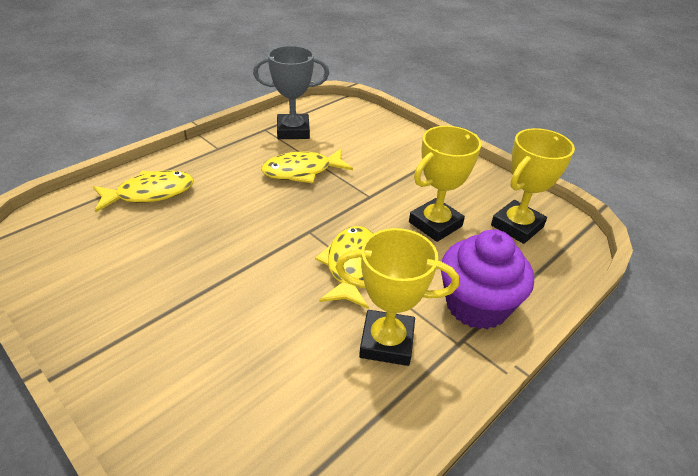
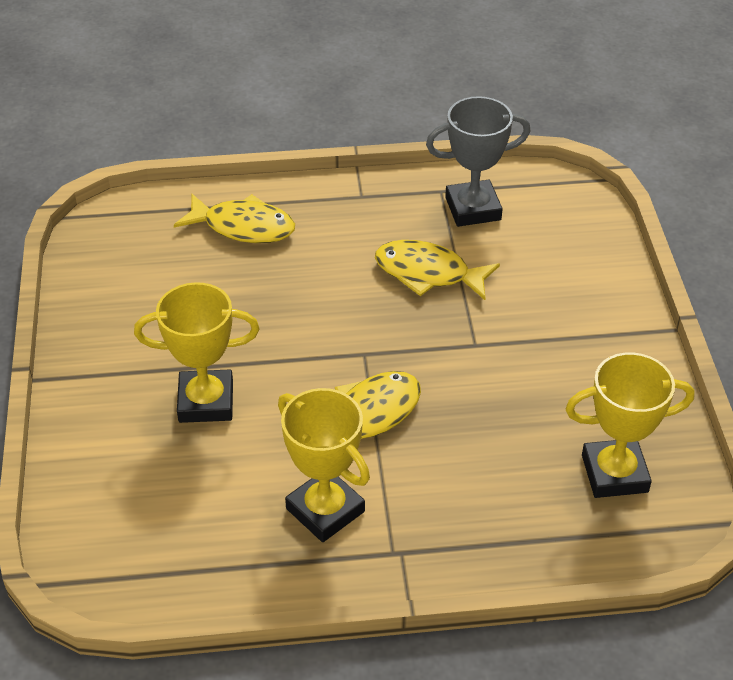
camera: 40 degrees right, 5 degrees up
grey trophy [253,46,329,139] -> grey trophy turned 45 degrees counterclockwise [426,96,531,227]
yellow trophy [409,126,481,242] -> yellow trophy moved to [134,282,259,423]
purple cupcake [441,229,534,329] -> none

